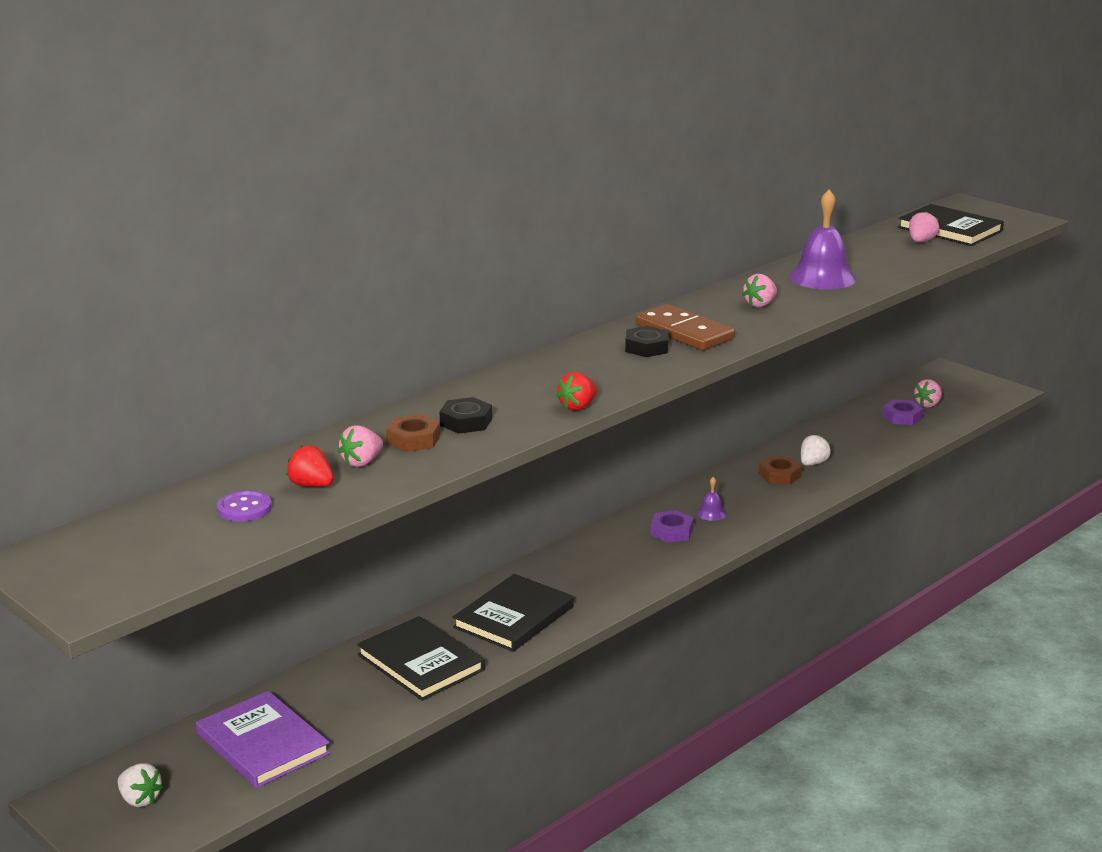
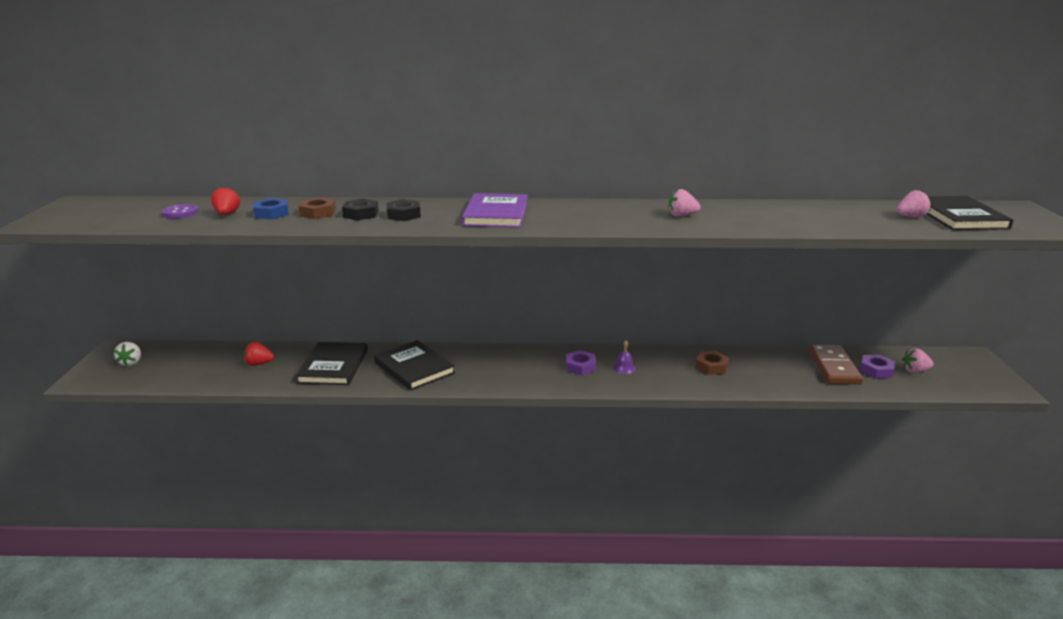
camera: 45 degrees right, 0 degrees up
purple book [196,691,330,788] -> purple book moved to [462,193,528,228]
pink strawberry [338,425,383,467] -> blue nut [253,198,289,219]
black book [453,574,574,652] -> black book turned 60 degrees clockwise [374,340,455,391]
red strawberry [556,372,597,411] -> red strawberry moved to [244,342,274,366]
black nut [625,326,669,357] -> black nut moved to [387,199,421,221]
brown domino [636,304,735,351] -> brown domino moved to [808,344,863,385]
purple bell [789,189,856,290] -> none
white strawberry [801,434,831,466] -> none

